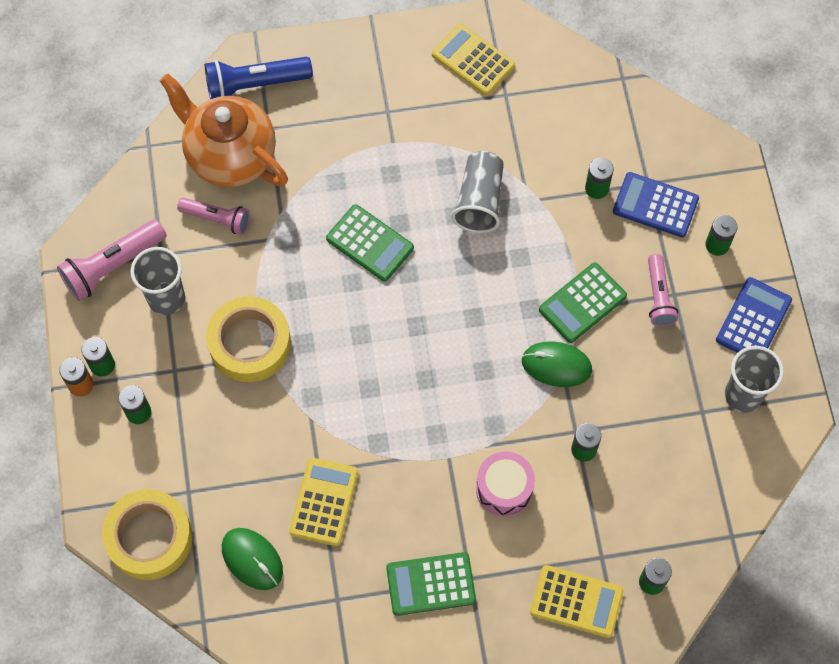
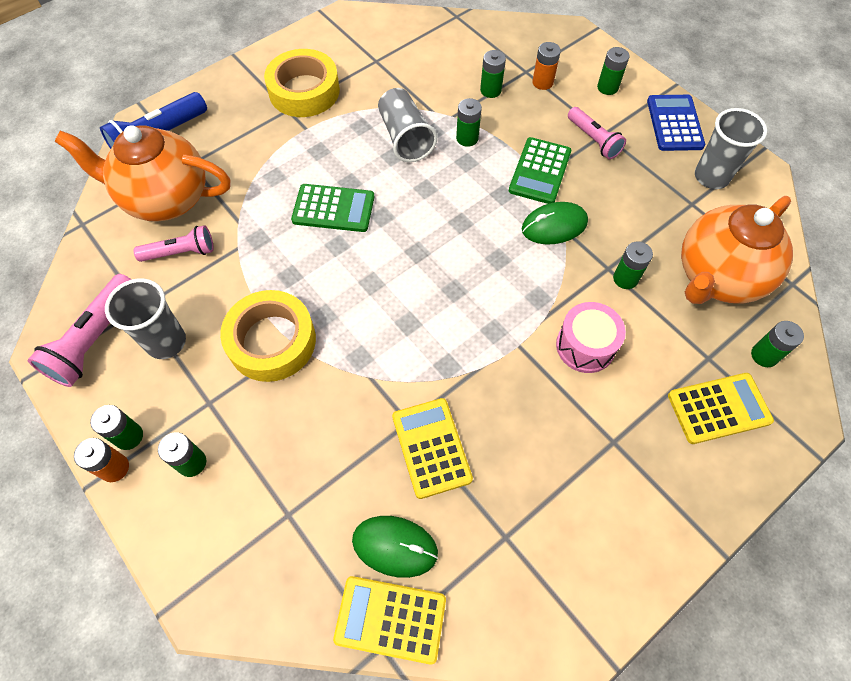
camera: 30 degrees left, 5 degrees down
yellow tape [102,489,192,580] -> yellow tape moved to [264,49,340,117]
green calculator [386,552,476,616] -> none
yellow calculator [432,24,515,96] -> yellow calculator moved to [333,576,446,665]
blue calculator [613,172,699,237] -> orange battery [532,42,561,90]
none -> green battery [456,98,482,147]
none -> orange teapot [681,196,793,304]

